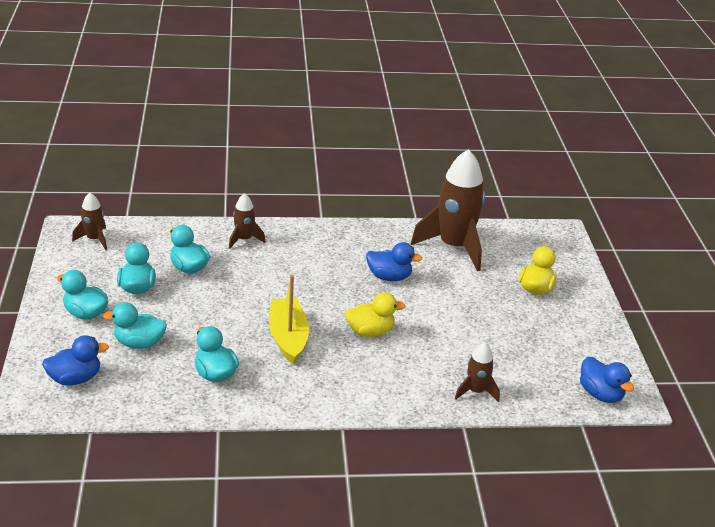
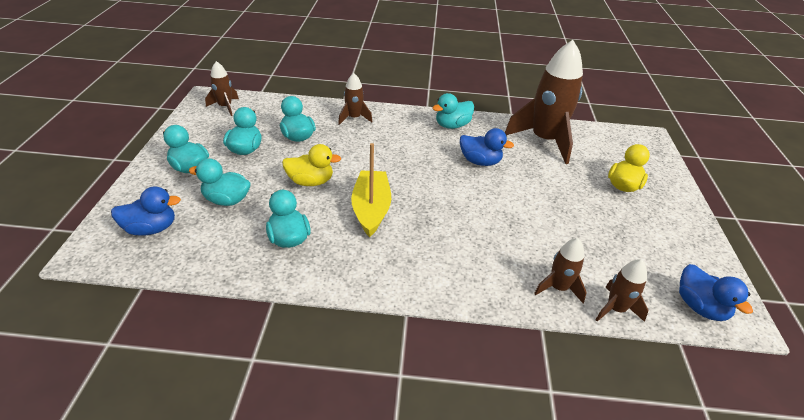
camera: 10 degrees right, 5 degrees up
yellow duck [345,293,406,337] -> yellow duck moved to [282,144,341,186]
none -> turquoise duck [433,93,474,129]
none -> brown rocket [596,259,648,322]

